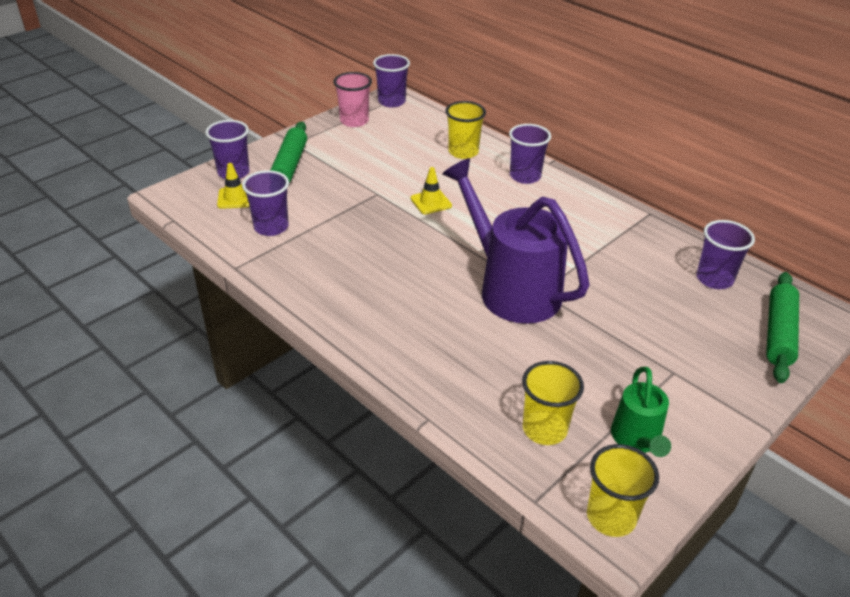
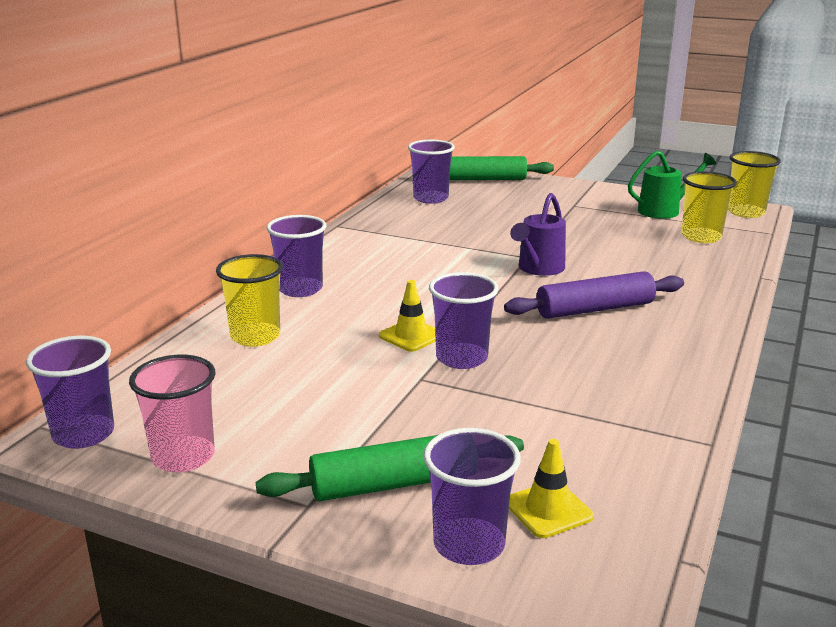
camera: 110 degrees left, 15 degrees down
purple cup [242,170,289,236] -> purple cup moved to [429,272,499,369]
purple watering can [442,158,589,324] -> purple watering can [510,193,566,276], size x0.52
none -> purple rolling pin [504,271,684,319]

